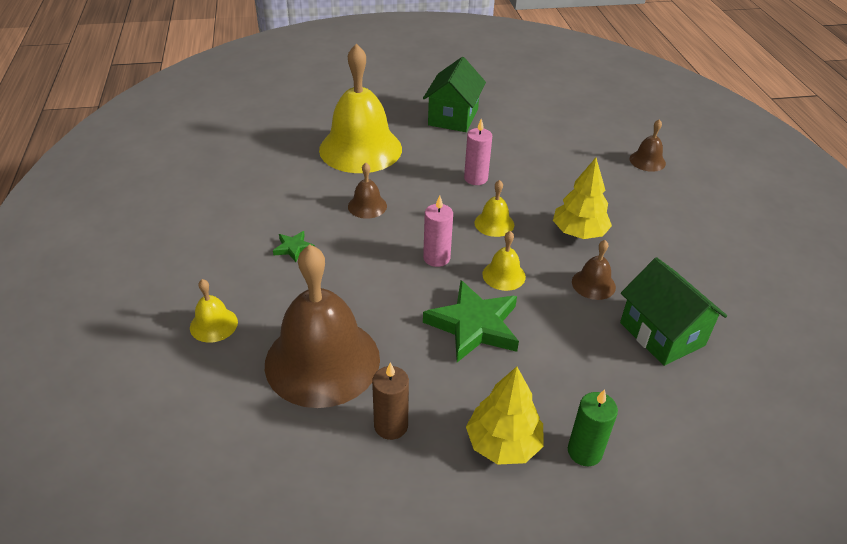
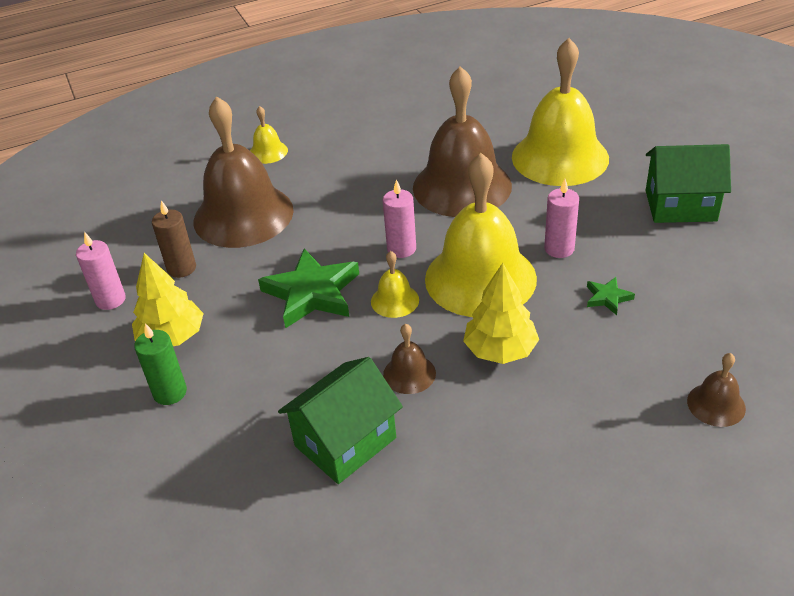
camera: 80 degrees right, 0 degrees up
green star [273,231,315,262] -> green star moved to [587,277,635,315]
brown bell [348,163,387,219] -> brown bell [413,66,512,217], size x2.34
yellow bell [474,180,514,237] -> yellow bell [425,153,537,317], size x2.34
none -> pink candle [76,232,126,310]

